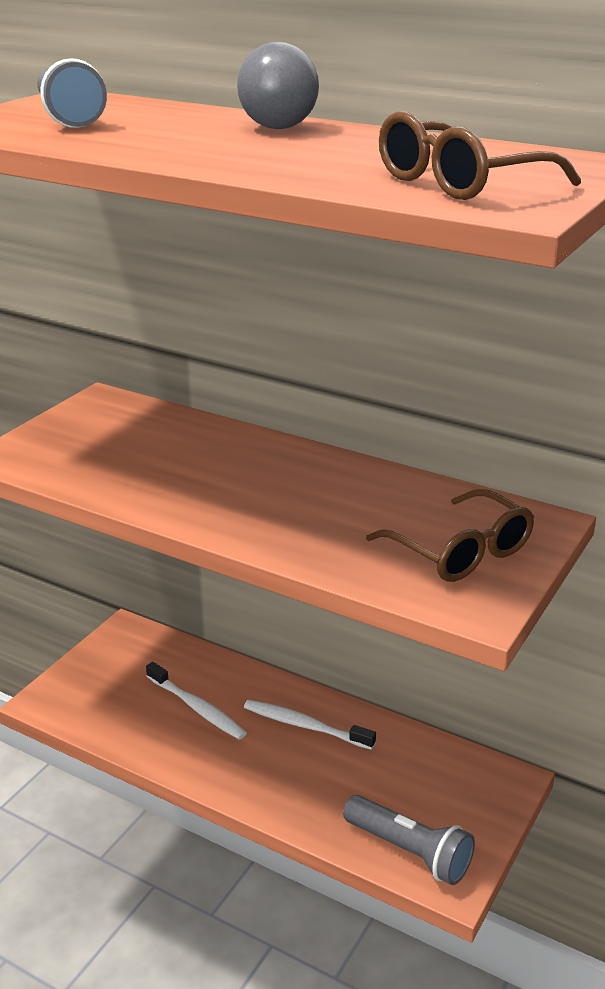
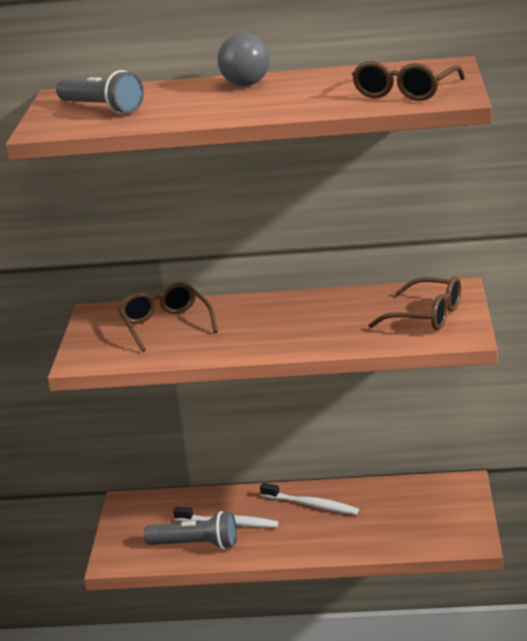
camera: 25 degrees left, 5 degrees down
white toothbrush [244,700,376,750] -> white toothbrush turned 150 degrees counterclockwise [260,483,359,515]
grey flashlight [343,795,475,885] -> grey flashlight moved to [144,511,237,550]
none -> brown glasses [118,282,218,352]

